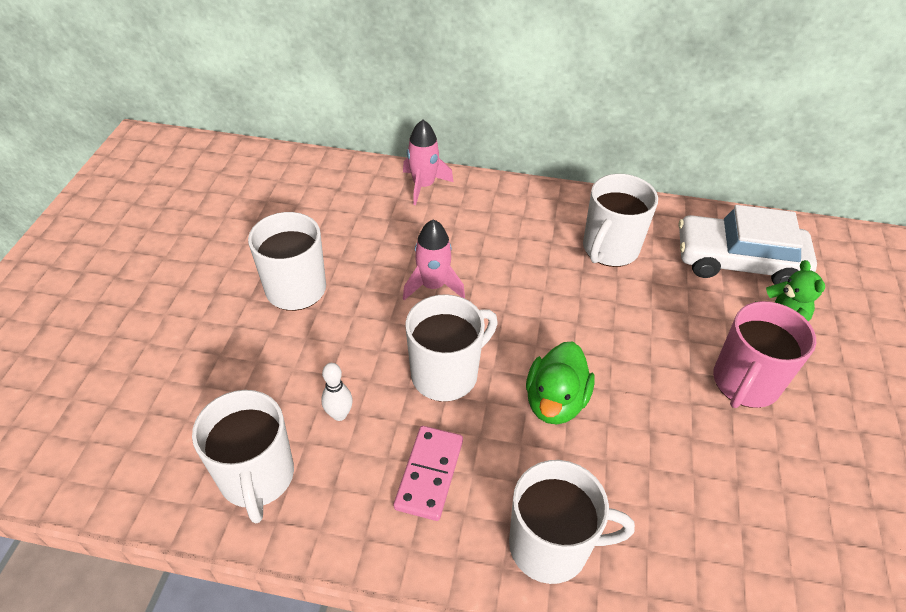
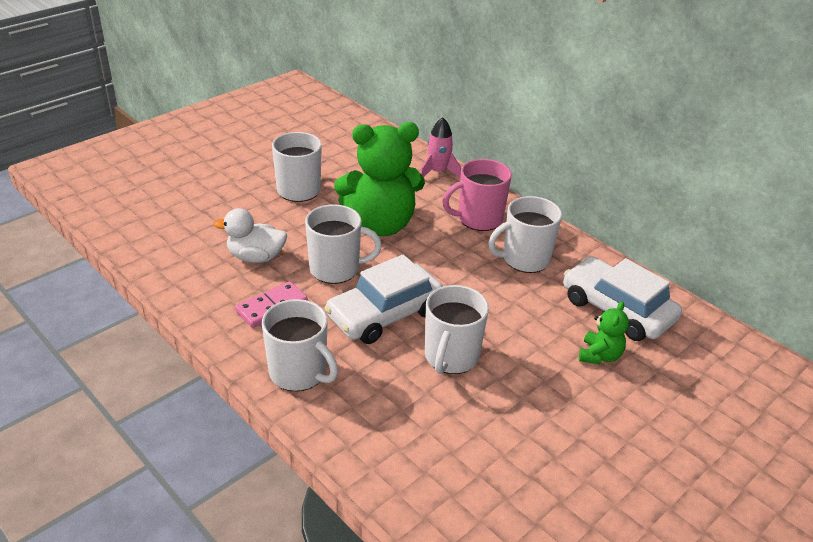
camera: 35 degrees right, 10 degrees down
white mug [192,390,294,524] -> white mug moved to [425,285,489,374]
white bowling pin [321,363,353,421] -> white duck [213,208,287,263]
pink rocket [403,219,465,300] -> green teddy bear [334,122,425,236]
green duck [526,342,595,425] -> white car [325,255,443,344]
pink mug [713,301,816,408] -> pink mug moved to [443,159,512,231]

